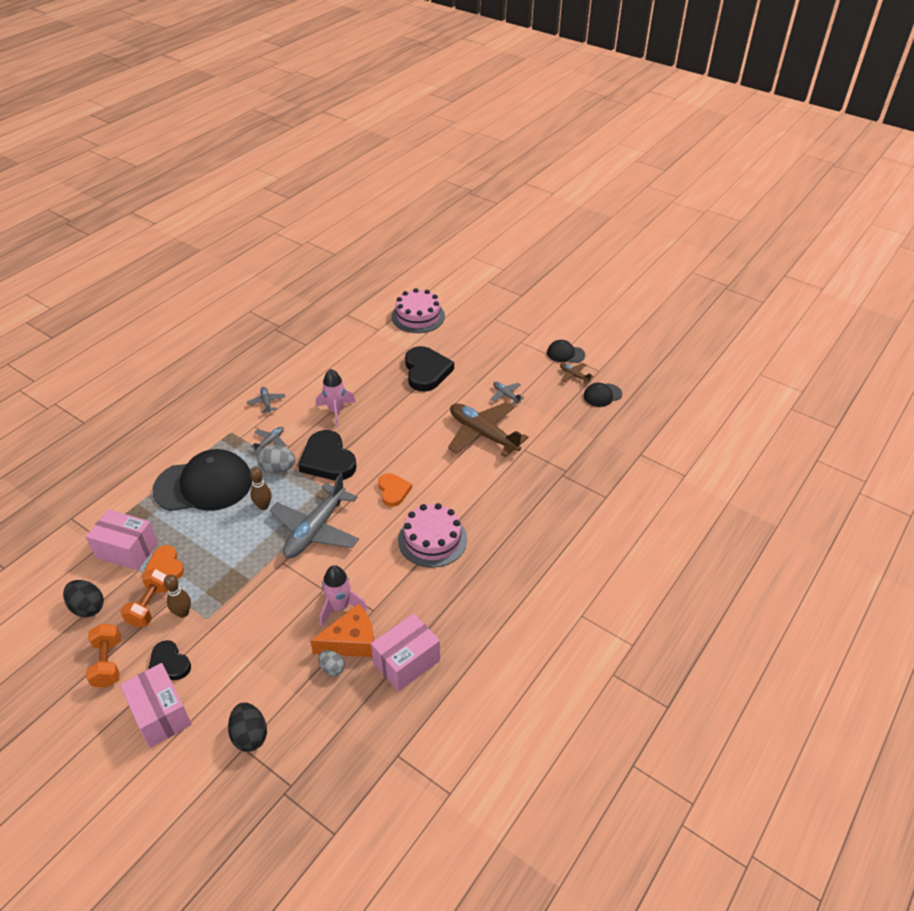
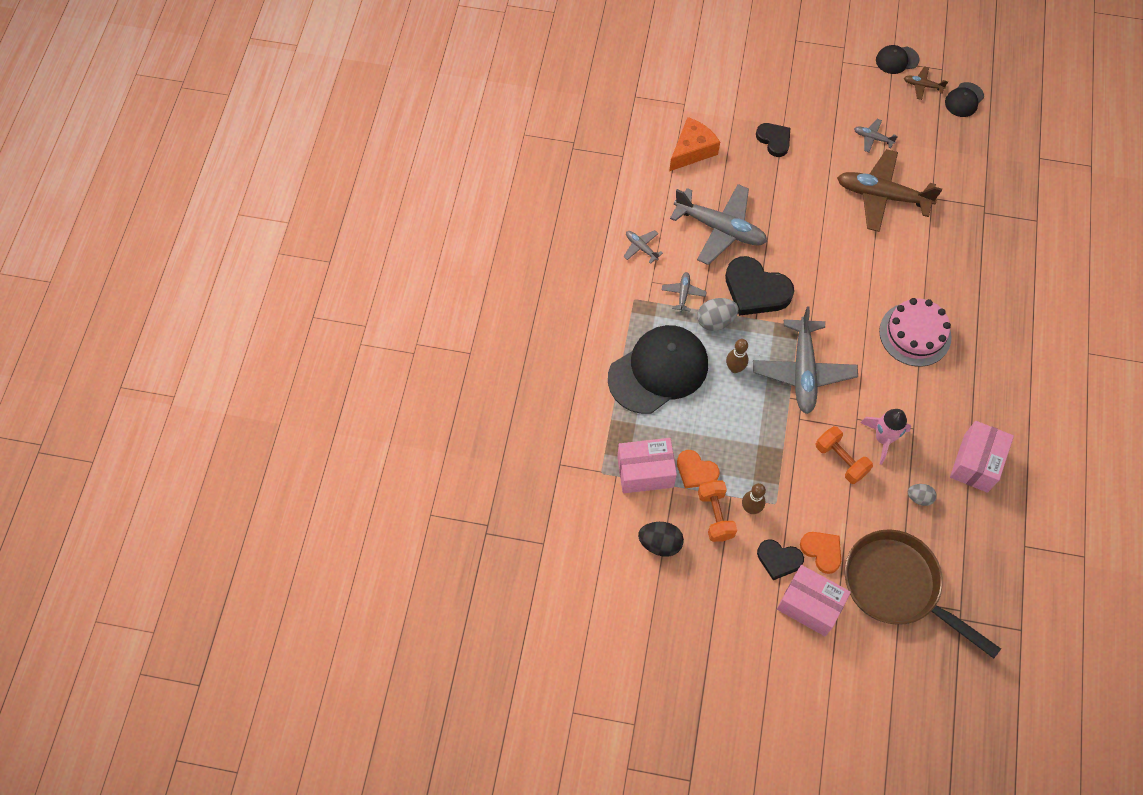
camera: 25 degrees left, 20 degrees up
orange dumbbell [86,624,121,688] -> orange dumbbell moved to [816,426,873,484]
black egg [228,703,267,752] -> brown pan [845,529,1001,659]
orange cheese [310,604,374,657] -> orange cheese moved to [669,117,720,171]
pink rocket [316,369,356,427] -> grey plane [670,184,767,265]
orange heart [378,473,412,507] -> orange heart moved to [800,532,841,574]
pink cake [391,288,445,333] -> none
black heart [405,346,454,391] -> black heart [756,123,790,157], size x0.59

